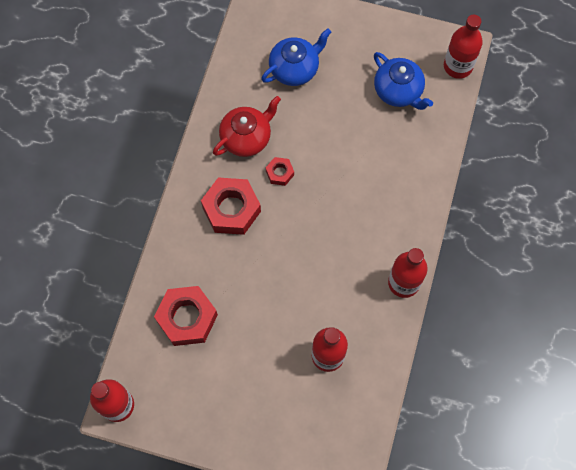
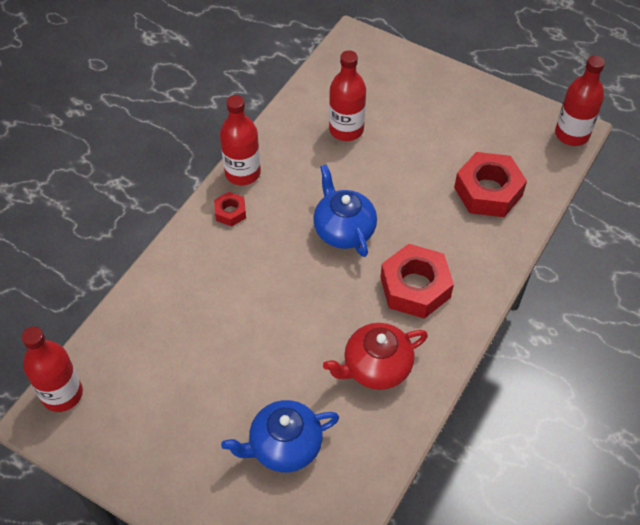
camera: 165 degrees left, 15 degrees down
red nut [266,157,294,186] -> red nut moved to [214,192,246,226]
blue teapot [374,52,433,110] -> blue teapot moved to [313,164,377,257]

